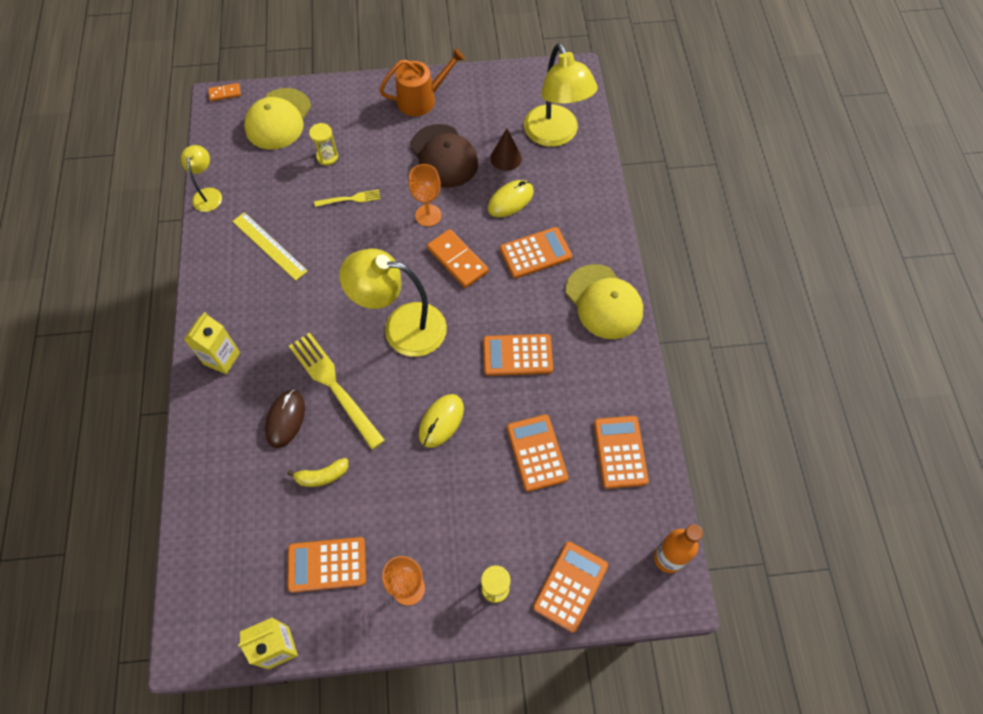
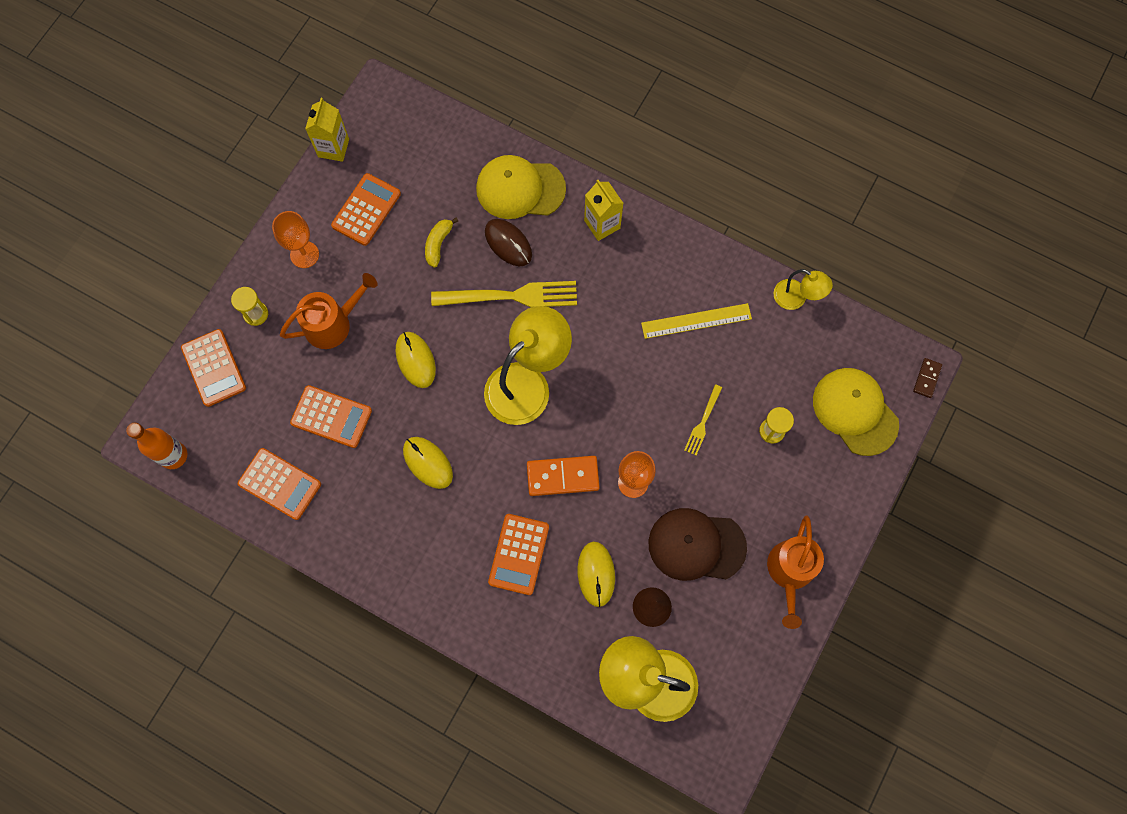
camera: 125 degrees right, 10 degrees up
orange domino [208,83,241,101] -> brown domino [913,358,942,398]
orange calculator [483,334,553,376] -> yellow mouse [403,437,453,489]
yellow cap [566,264,643,339] -> yellow cap moved to [476,155,566,219]
none -> orange watering can [280,273,377,349]

